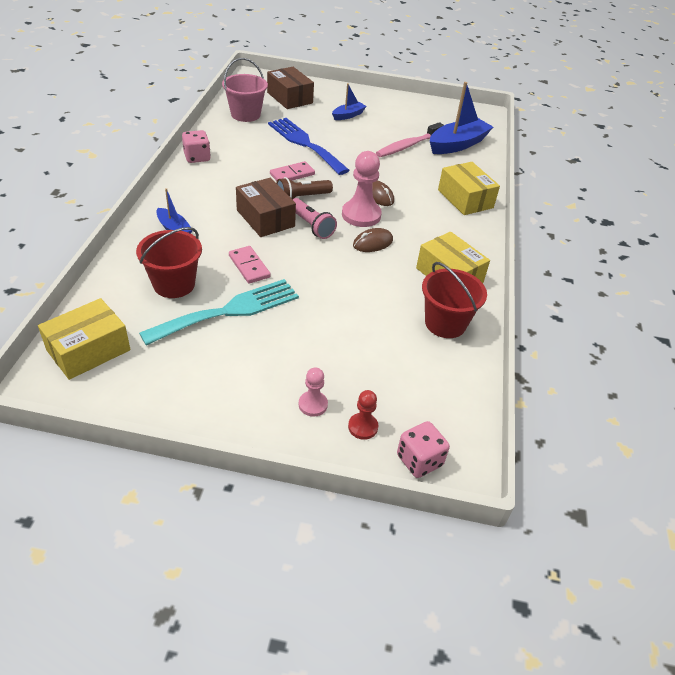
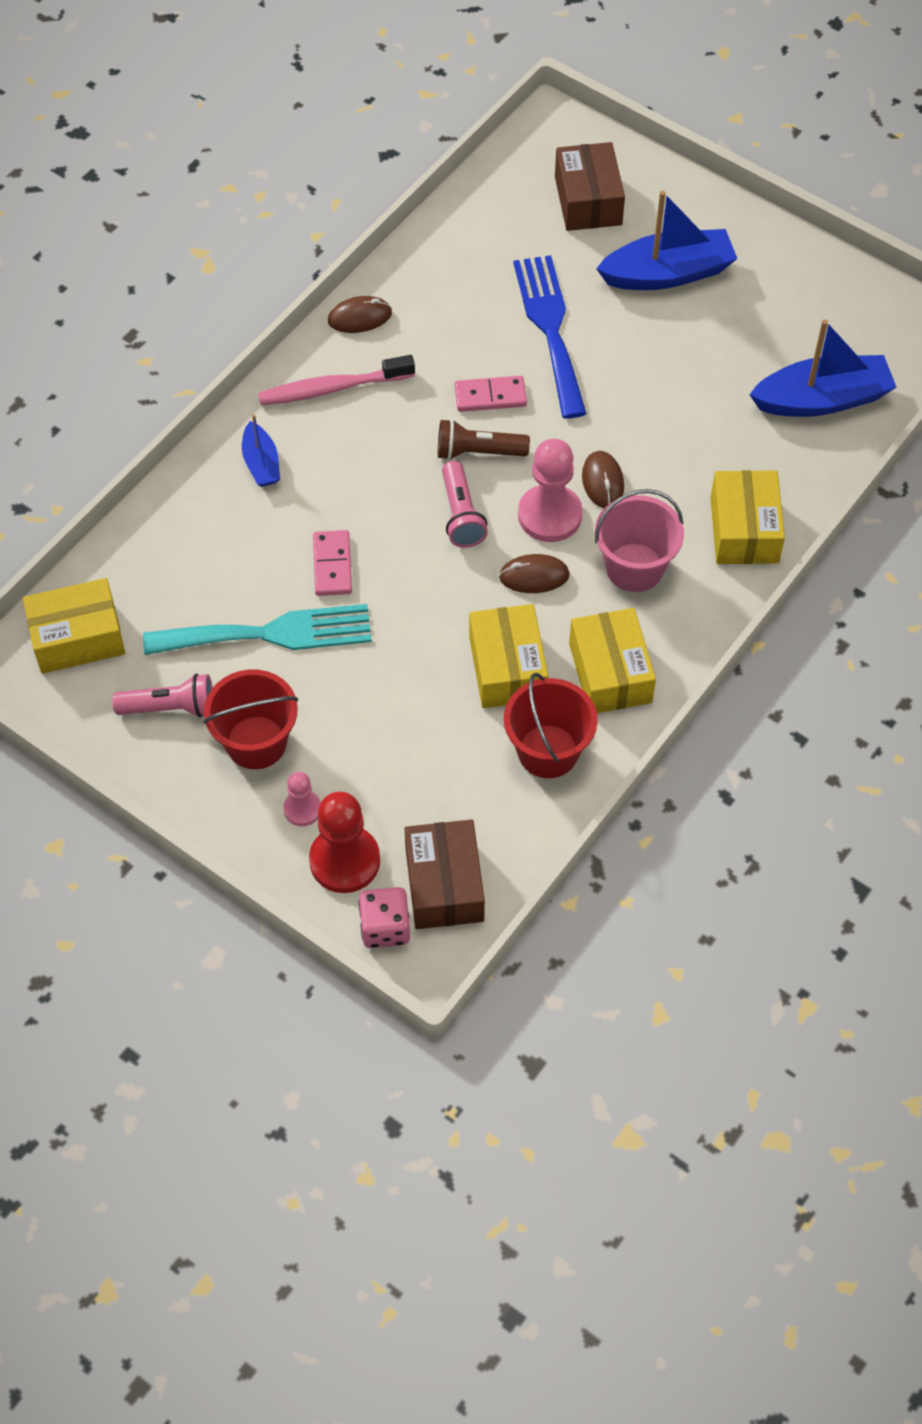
camera: 30 degrees right, 15 degrees up
red bucket [136,227,202,298] -> red bucket moved to [203,669,298,769]
pink dice [182,130,211,163] -> brown mouse [328,296,392,333]
pink bucket [222,58,268,122] -> pink bucket moved to [595,489,684,592]
brown box [236,178,296,237] -> brown box moved to [404,819,485,929]
blue boat [332,83,367,120] -> blue boat [596,191,737,290], size x1.87
red pawn [348,390,378,440] -> red pawn [309,791,380,893], size x1.84
pink toothbrush [376,122,444,157] -> pink toothbrush moved to [258,355,415,405]
none -> pink flashlight [112,674,213,718]
none -> yellow box [469,604,548,708]

